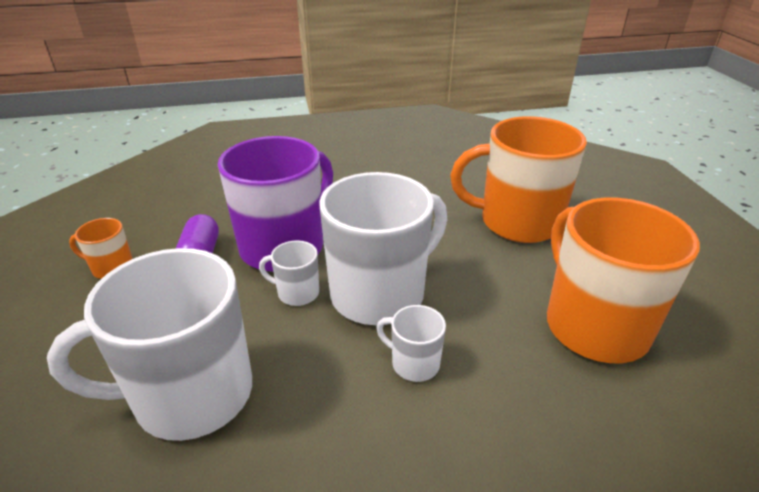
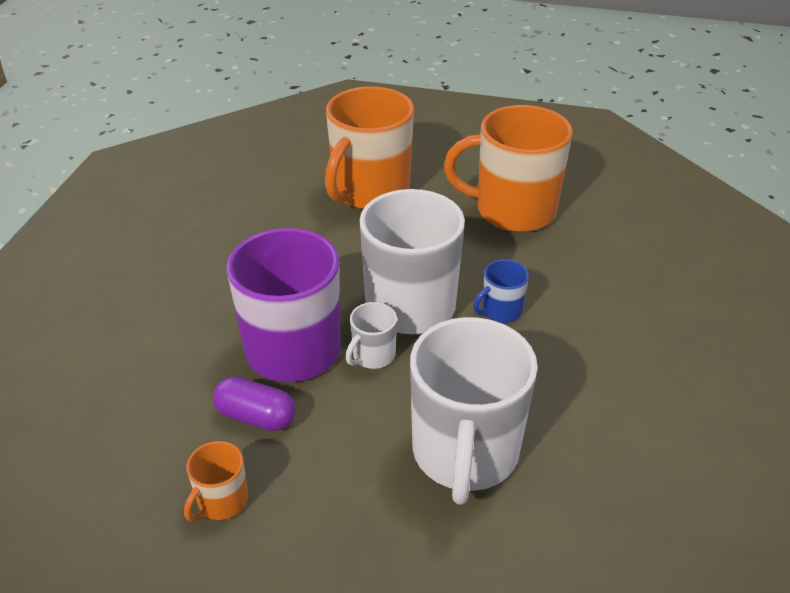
camera: 65 degrees left, 5 degrees up
white mug [376,305,446,382] -> blue mug [473,260,529,323]

